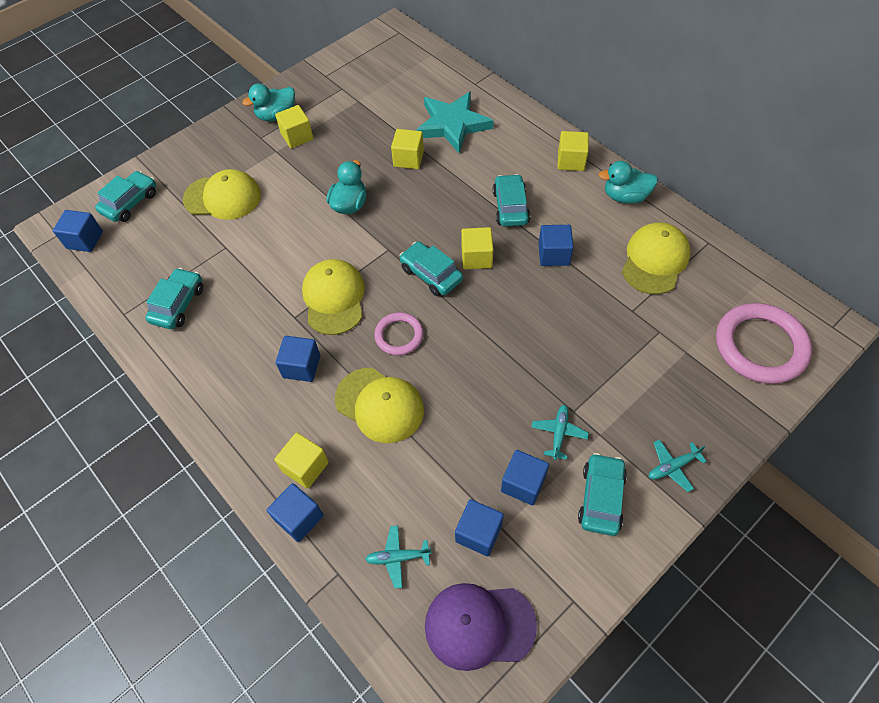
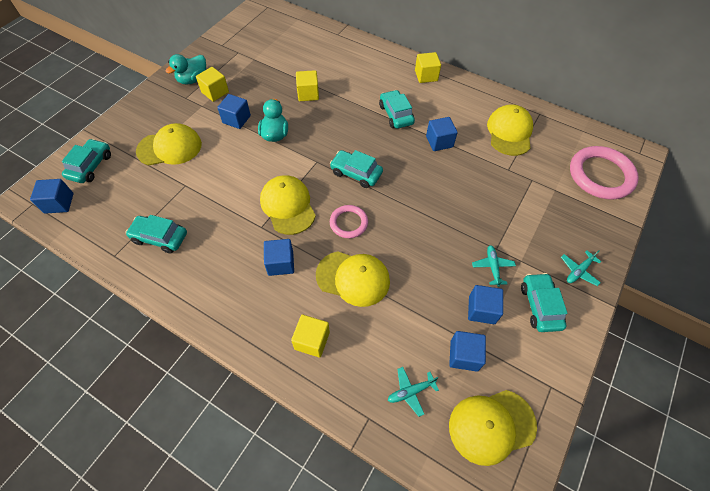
camera: 20 degrees left, 0 degrees up
turquoise car [145,268,203,329] -> turquoise car turned 75 degrees counterclockwise [126,215,187,253]
blue cube [267,483,324,542] -> blue cube moved to [217,94,251,129]
turquoise star [415,91,494,153] -> none
purple cap [425,583,537,671] -> yellow cap [449,390,537,466]
yellow cube [461,227,494,269] -> none
turquoise duck [599,161,658,204] -> none

